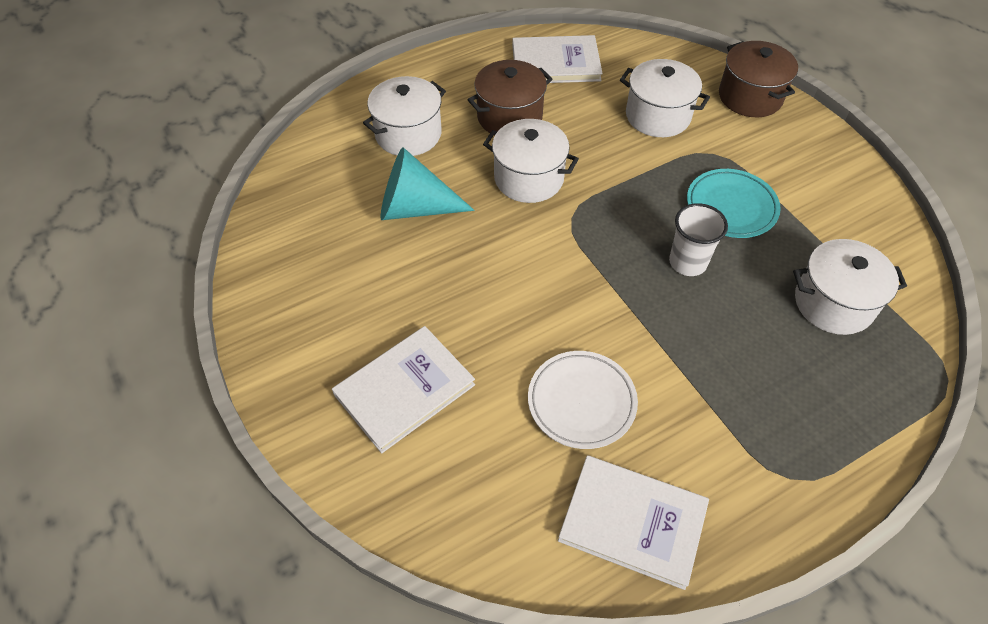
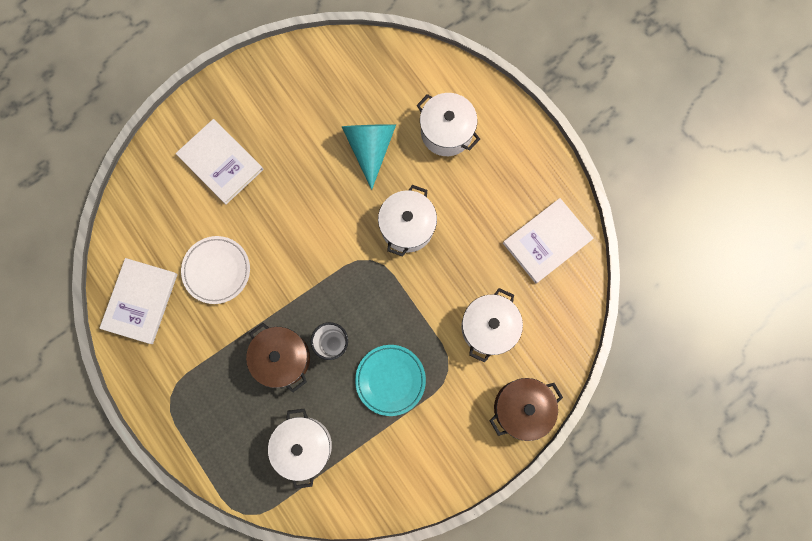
camera: 85 degrees right, 25 degrees up
brown pot [467,60,553,133] -> brown pot moved to [246,323,310,392]
white book [512,35,603,83] -> white book turned 60 degrees clockwise [503,198,593,283]

